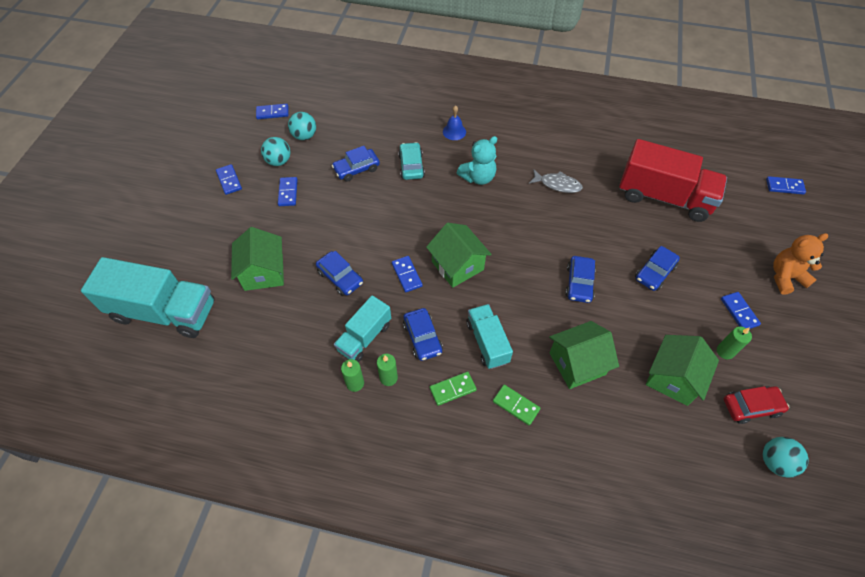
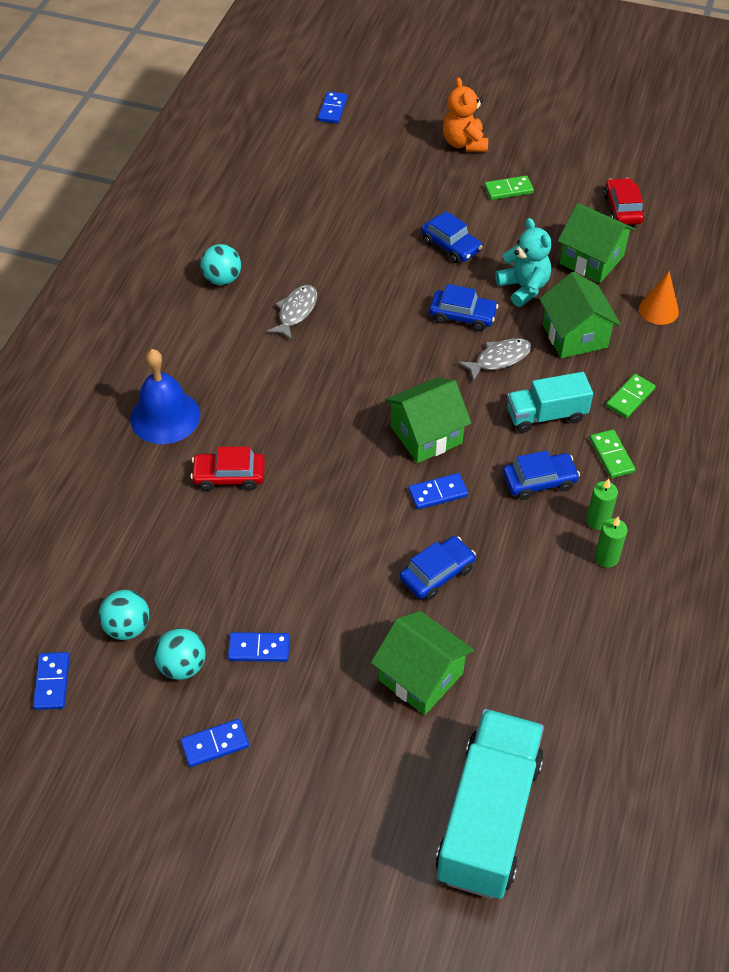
camera: 85 degrees left, 5 degrees down
green house [231,227,284,291] -> green house turned 45 degrees clockwise [371,611,474,715]
blue car [332,146,380,182] -> none
turquoise truck [334,295,391,362] -> none
turquoise car [398,142,425,180] -> red car [190,447,265,491]
blue bell [443,105,466,140] -> blue bell [130,349,200,444], size x1.83
turquoise teddy bear [457,136,497,185] -> turquoise teddy bear moved to [495,218,552,307]
red truck [619,139,727,222] -> none
green candle [717,327,752,359] -> none
blue domino [721,292,761,329] -> green domino [484,176,534,200]
turquoise ball [763,437,809,478] -> turquoise ball moved to [200,244,241,285]
none -> grey fish [458,338,532,381]
none -> orange cone [639,271,679,325]

